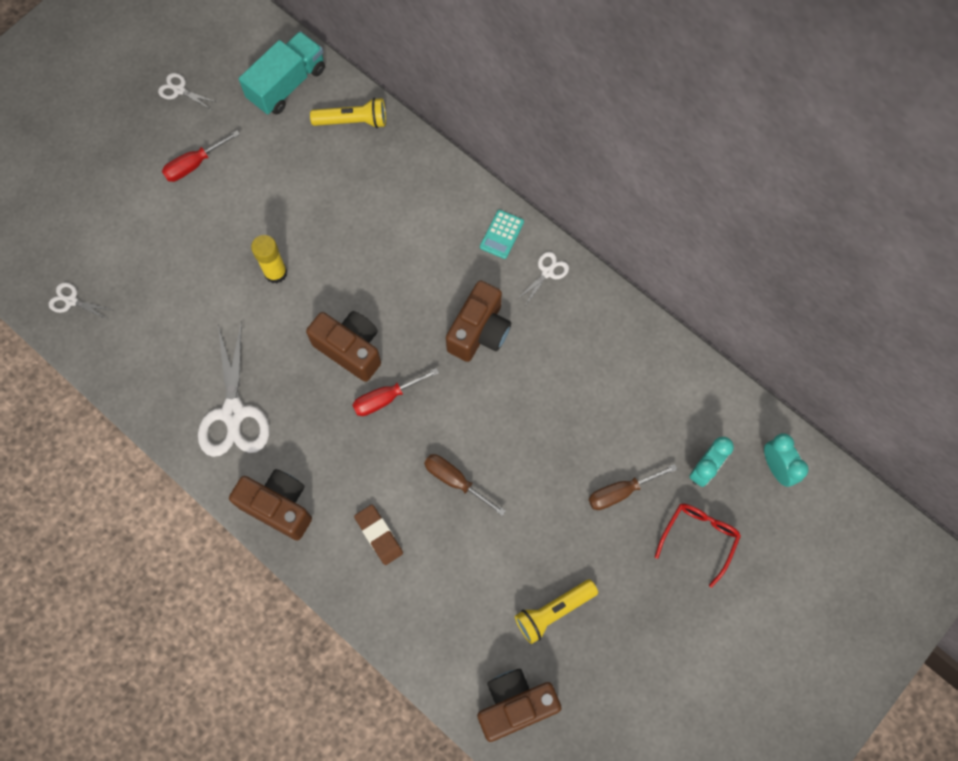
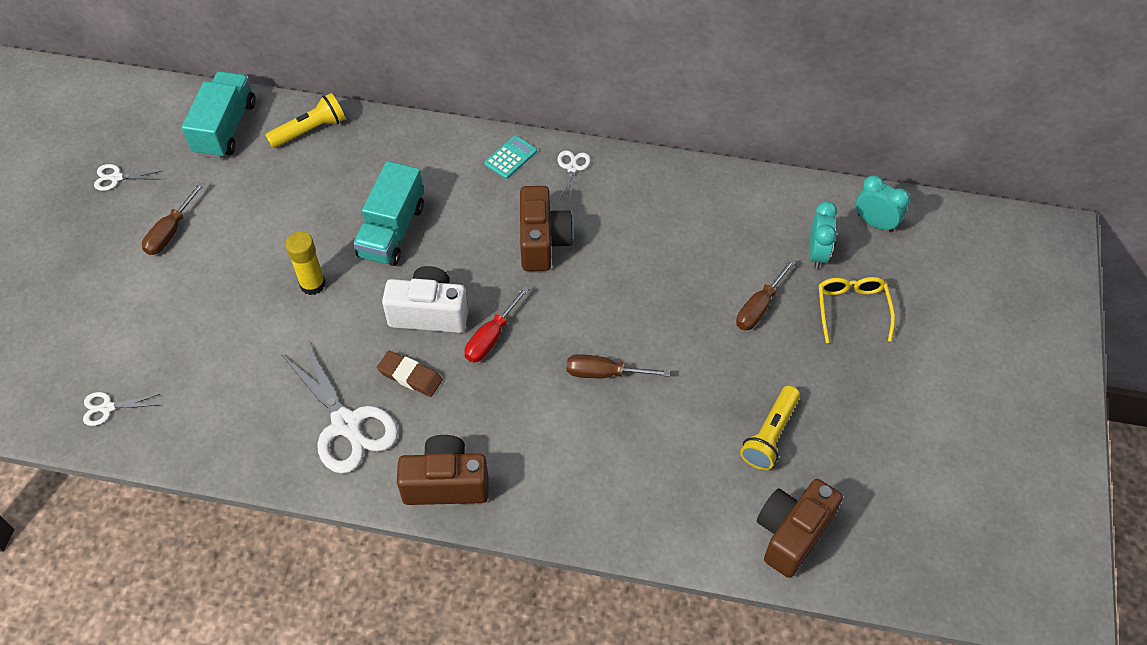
camera: 30 degrees left, 15 degrees down
red screwdriver [162,130,240,182] -> brown screwdriver [142,182,205,255]
brown camera [306,311,381,382] -> white camera [382,266,468,333]
brown eraser [354,505,403,565] -> brown eraser moved to [377,351,443,397]
turquoise calculator [480,210,524,259] -> turquoise calculator turned 135 degrees counterclockwise [484,135,537,179]
red glasses [655,503,741,588] -> yellow glasses [819,277,895,343]
none -> turquoise truck [353,161,424,266]

